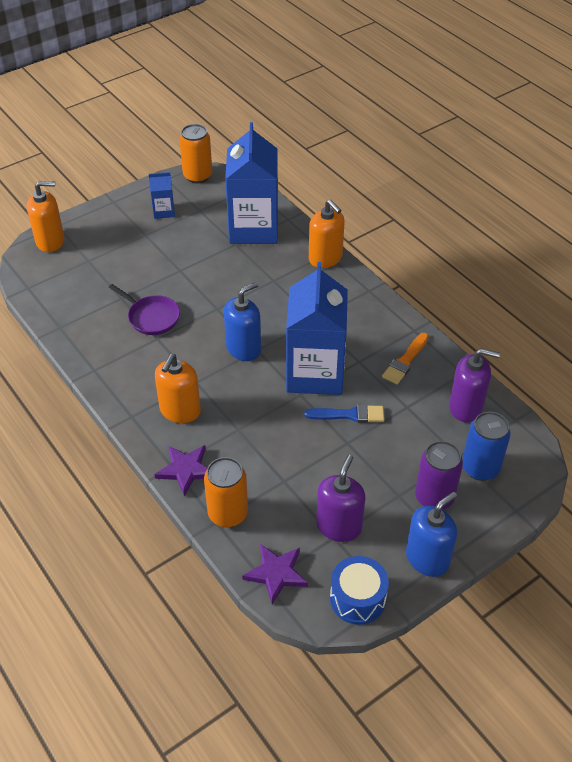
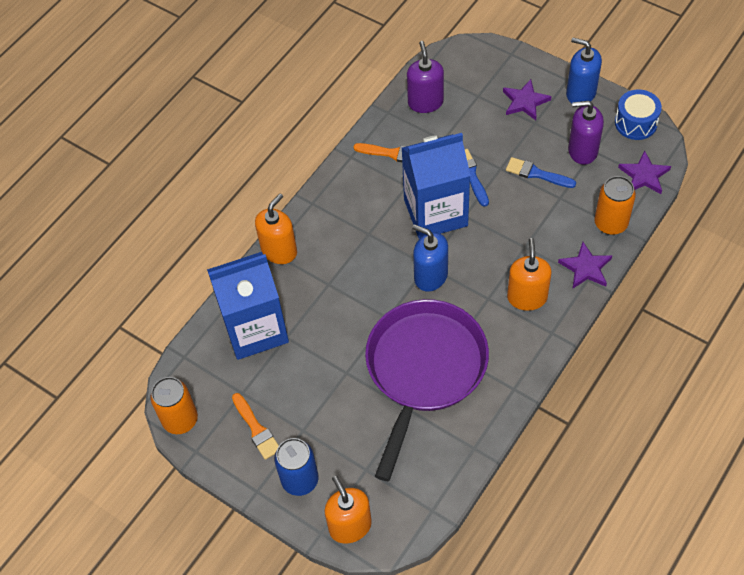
camera: 105 degrees left, 10 degrees up
purple pan [109,284,180,335] -> purple pan [365,299,489,481], size x2.23
blue carton [149,172,175,219] -> orange brush [232,393,279,460]
orange soap dispenser [155,354,201,423] -> orange soap dispenser turned 90 degrees counterclockwise [507,238,552,311]
purple can [415,441,463,510] -> purple star [503,79,552,120]
blue can [462,412,511,481] -> blue can moved to [274,438,318,496]
none -> blue brush [506,157,576,188]

